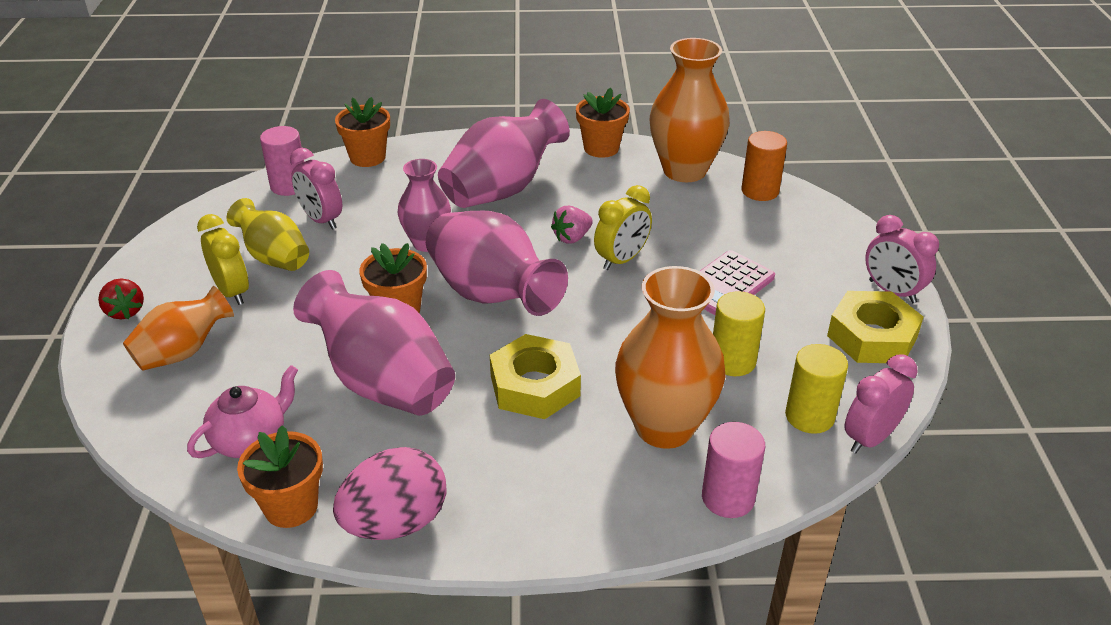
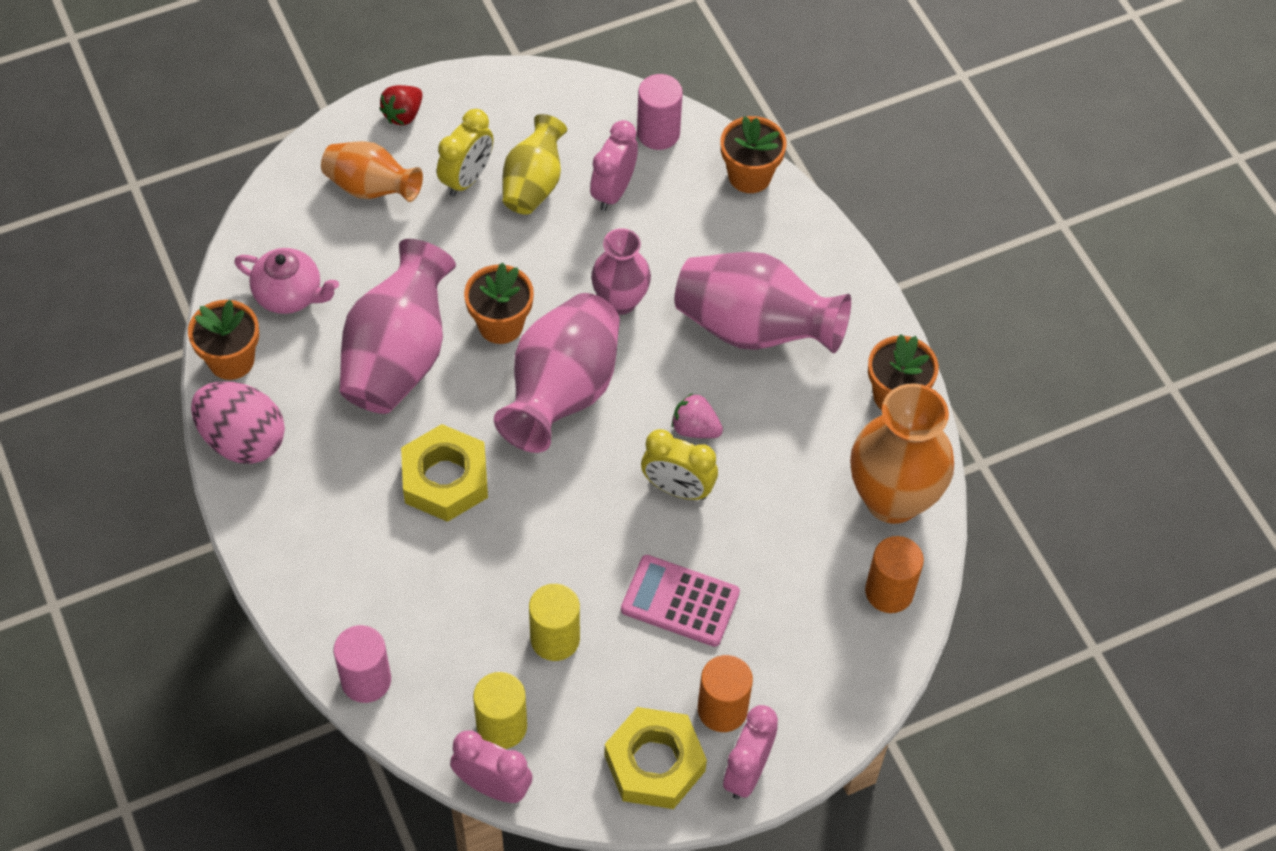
camera: 65 degrees right, 20 degrees up
orange vase [615,266,726,449] -> none
none -> orange cylinder [698,655,753,732]

